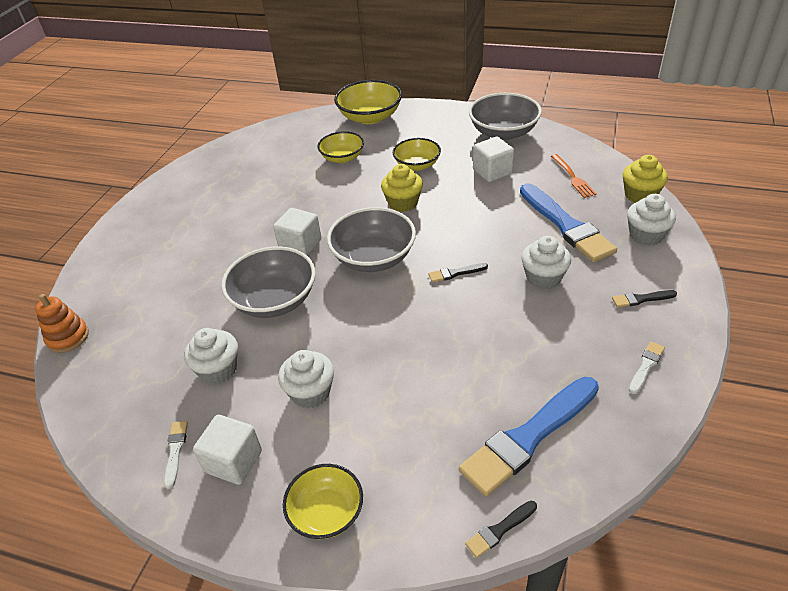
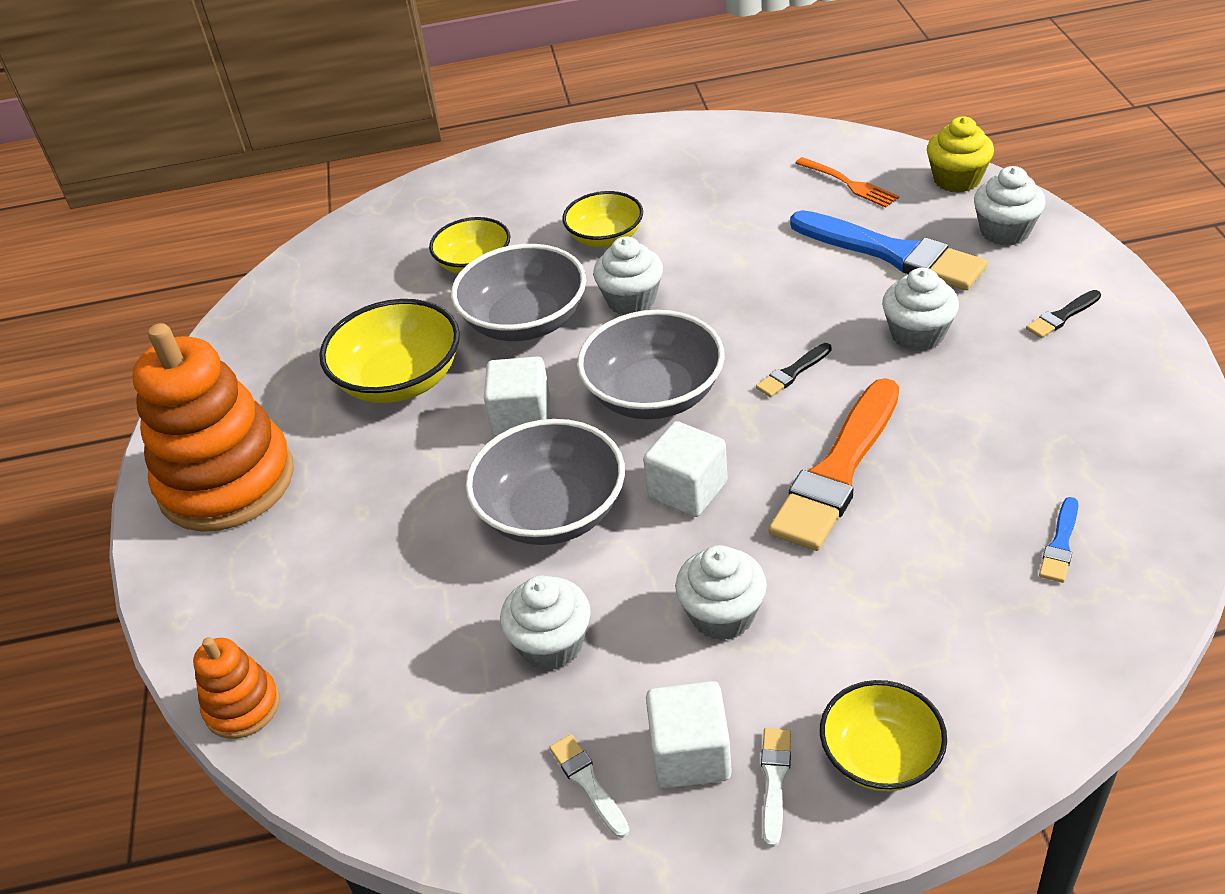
camera: 25 degrees left, 0 degrees up
yellow bowl [334,80,402,124] -> yellow bowl moved to [319,299,460,403]
yellow cupcake [381,164,423,212] -> white cupcake [593,236,663,315]
blue brush [459,377,599,497] -> blue brush [1039,497,1078,583], size x0.43
black brush [465,501,537,558] -> none
grey bowl [469,93,542,140] -> grey bowl moved to [451,244,586,341]
white cube [473,137,514,182] -> white cube moved to [643,421,728,517]
white brush [629,341,665,394] -> white brush moved to [761,728,791,847]
none -> orange stacking toy [132,323,294,532]
none -> orange brush [769,378,899,551]

